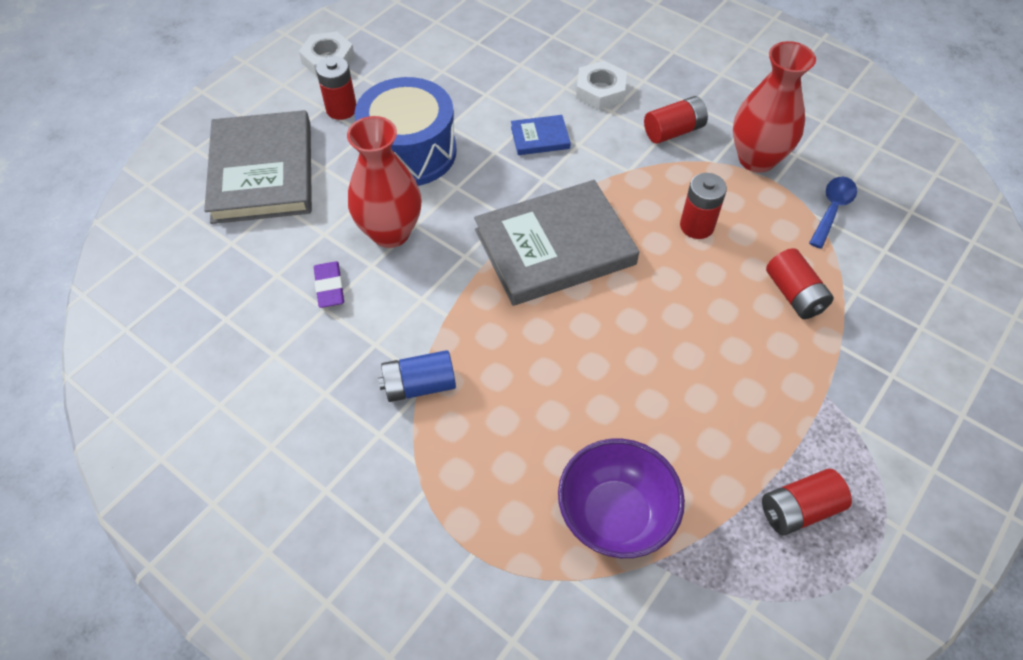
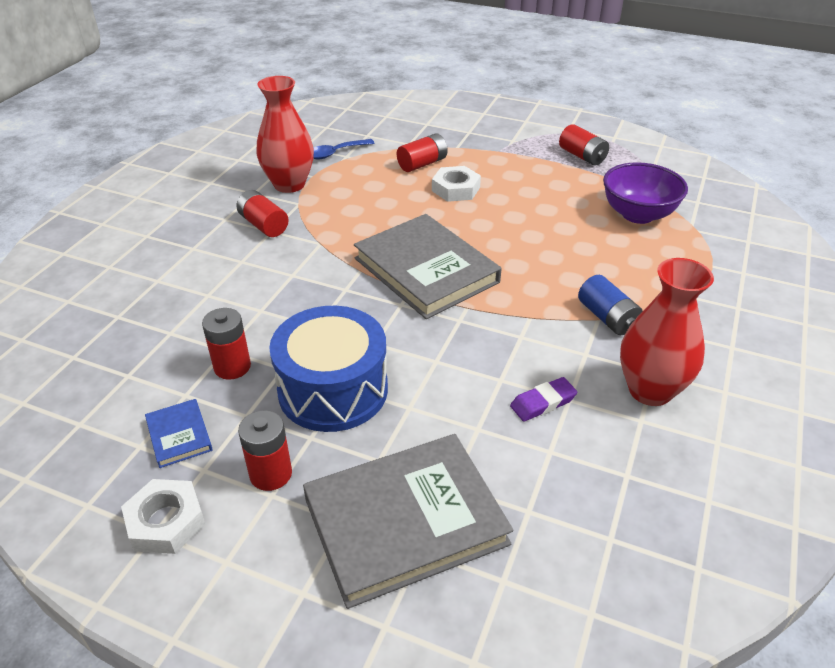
camera: 105 degrees left, 15 degrees down
red vase [347,116,421,248] -> red vase moved to [620,258,714,406]
blue book [511,115,571,155] -> blue book moved to [145,399,213,468]
white nut [576,61,627,110] -> white nut moved to [432,166,481,202]
red battery [680,173,727,239] -> red battery moved to [202,308,251,380]
blue spoon [809,177,857,249] -> blue spoon turned 45 degrees counterclockwise [313,139,375,159]

